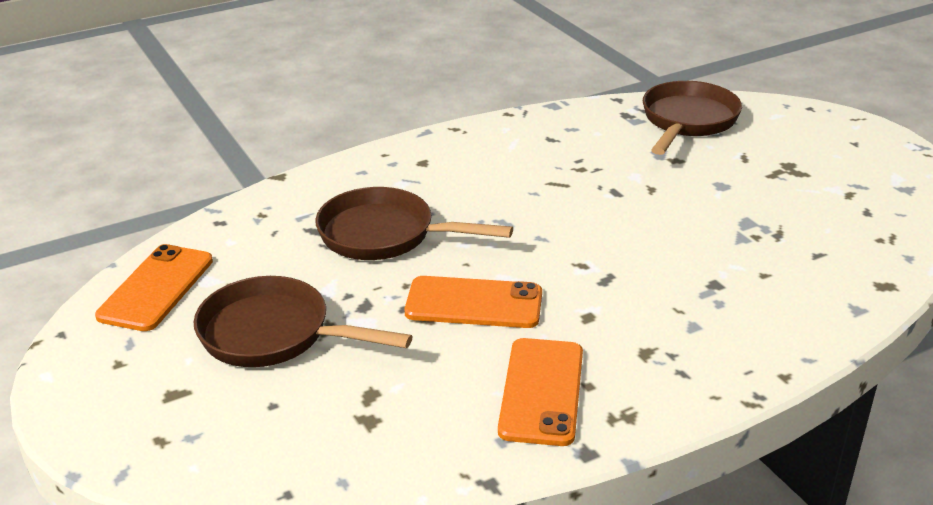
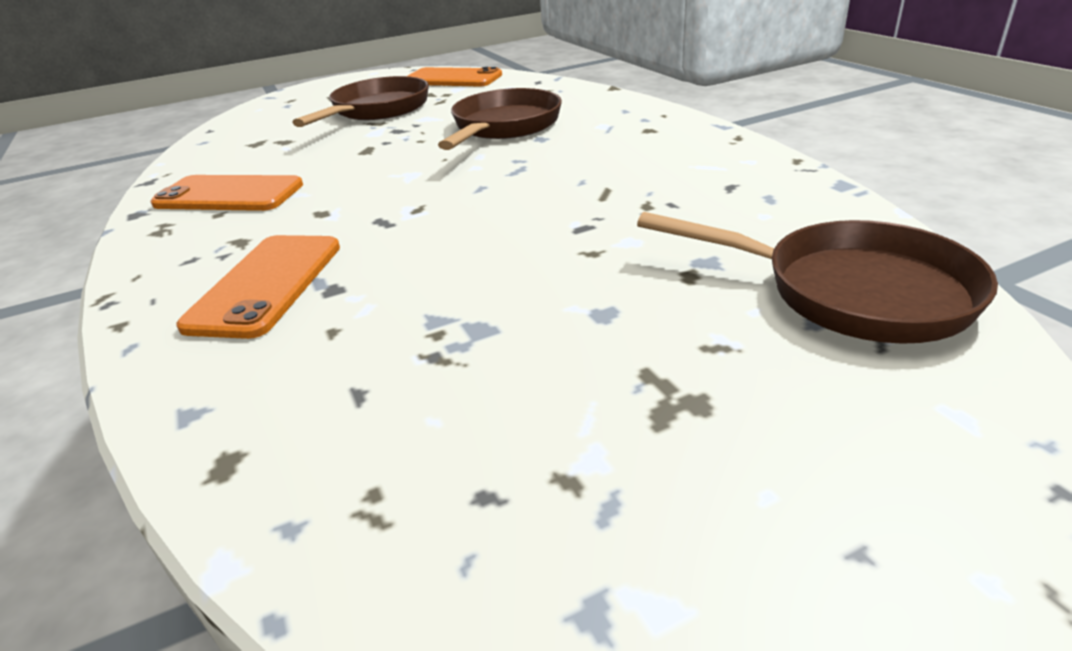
camera: 95 degrees right, 0 degrees up
orange phone [405,276,542,328] -> orange phone moved to [177,235,340,339]

